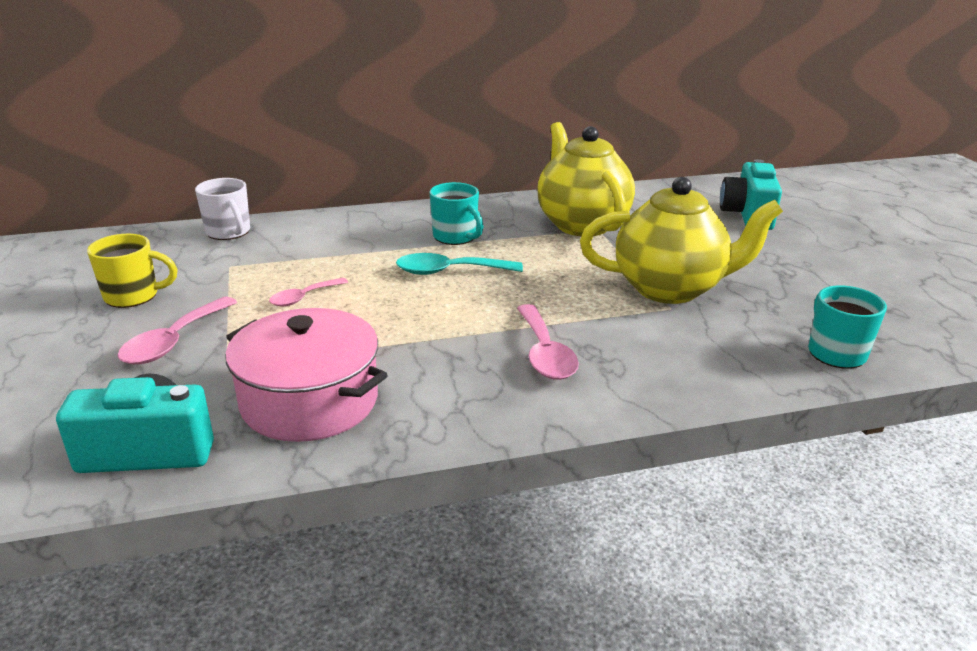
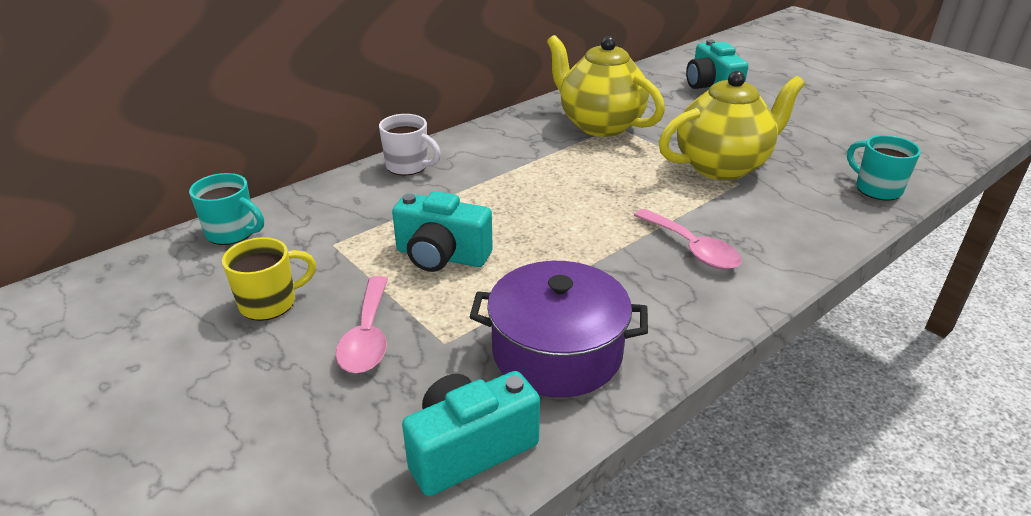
camera: 25 degrees left, 5 degrees up
white mug [195,178,250,240] -> white mug moved to [379,114,441,176]
pink pot [225,308,388,442] -> purple pot [470,261,648,397]
pink spoon [269,278,348,306] -> turquoise camera [392,191,493,272]
turquoise spoon [396,253,523,275] -> none
turquoise mug [430,182,484,245] -> turquoise mug moved to [189,173,264,245]

